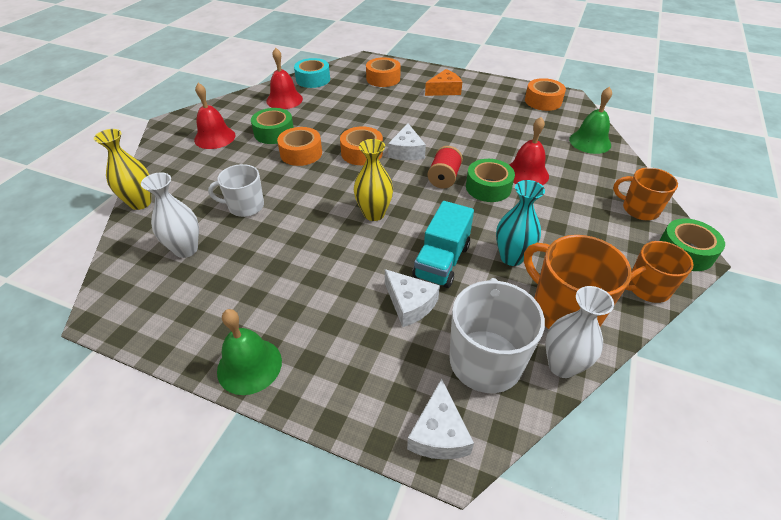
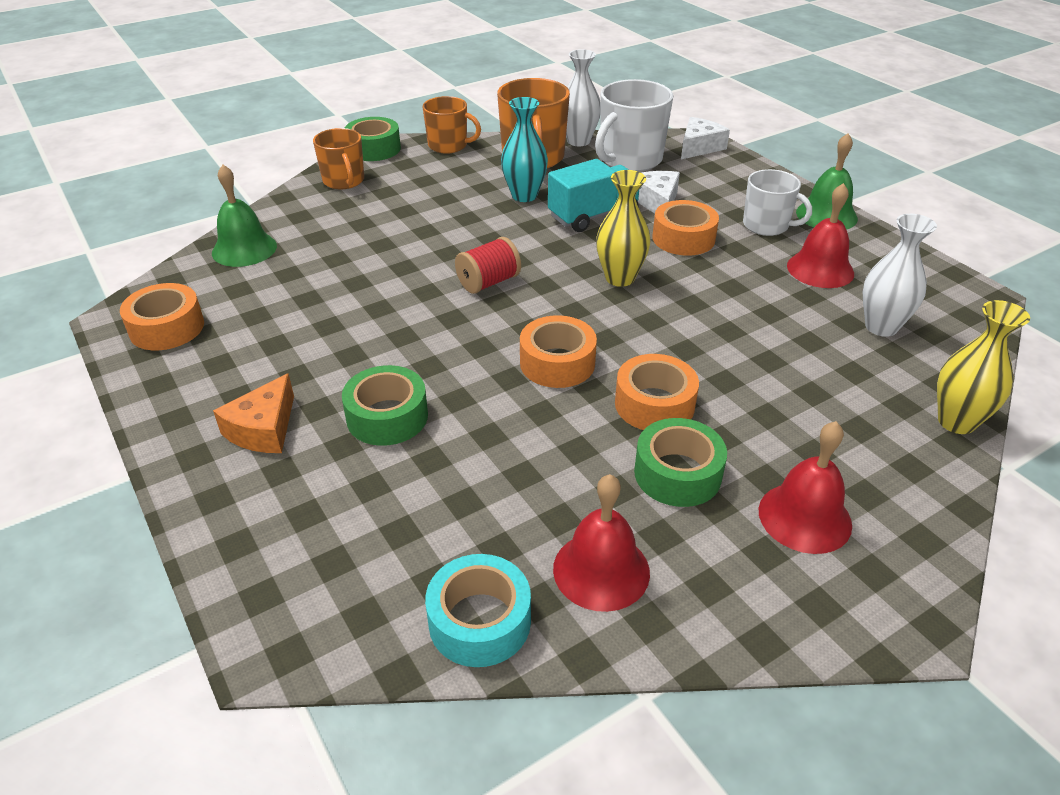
camera: 145 degrees left, 5 degrees down
white mug [208,164,264,217] -> white mug moved to [743,169,812,236]
orange tape [366,57,401,87] -> orange tape moved to [652,200,719,256]
white cheese [388,124,426,160] -> none
orange cheese [425,69,462,96] -> orange cheese turned 75 degrees counterclockwise [213,373,294,453]
green tape [466,159,515,202] -> green tape moved to [342,365,428,446]
red bell [509,117,549,185] -> red bell moved to [787,183,854,288]

